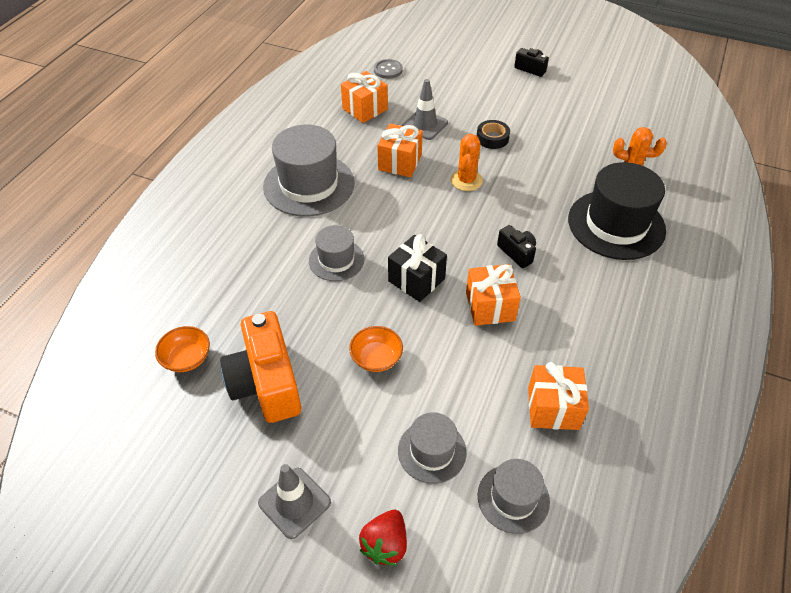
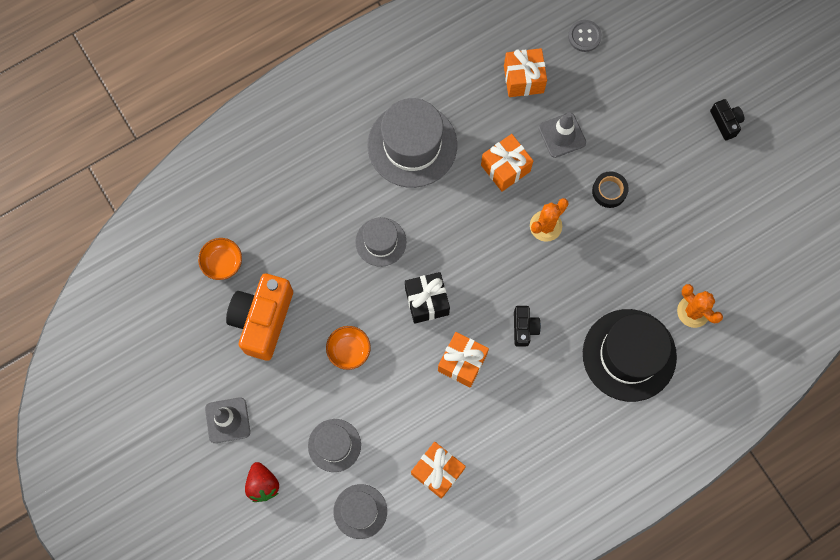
camera: 35 degrees right, 25 degrees up
red strawberry [359,510,407,566] -> red strawberry turned 75 degrees counterclockwise [245,462,279,502]

